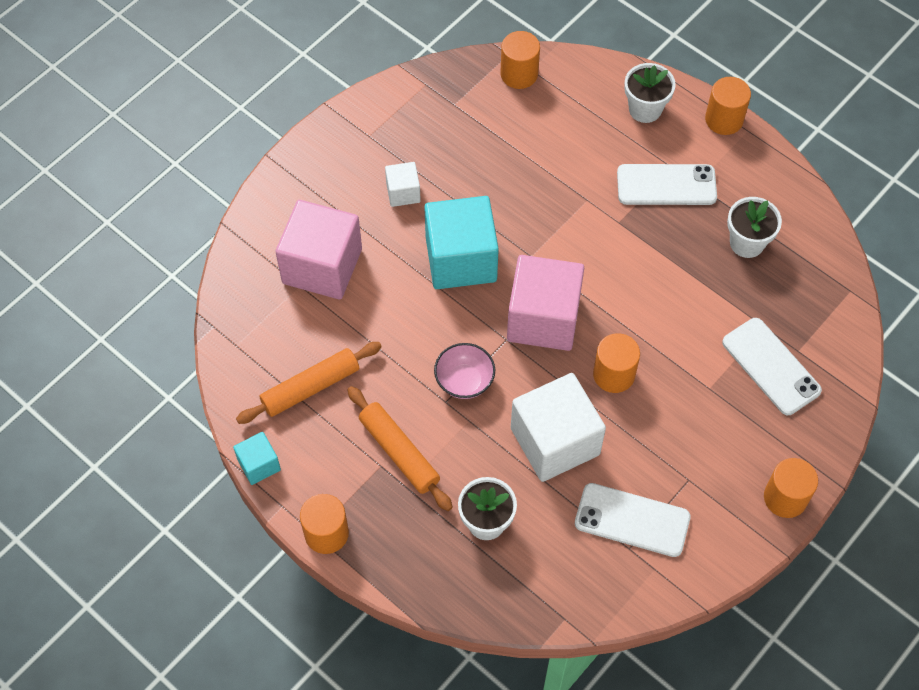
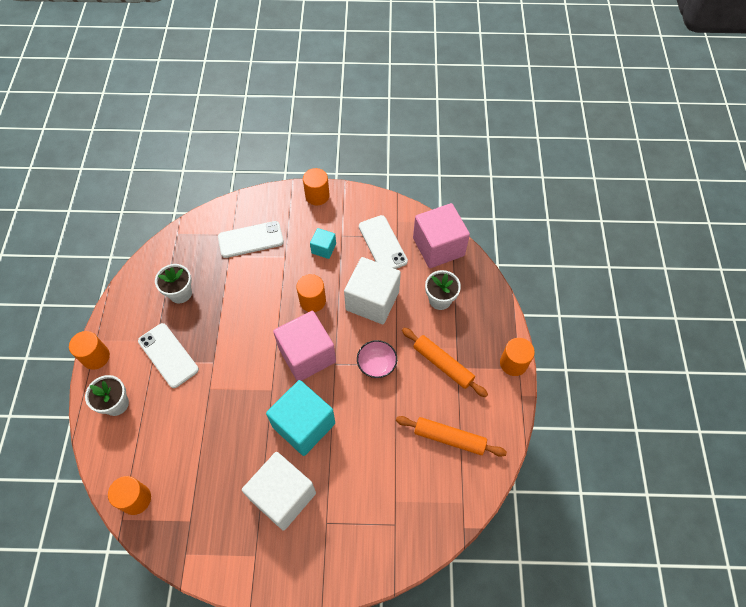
camera: 130 degrees left, 0 degrees up
turquoise cube [233,432,281,485] -> turquoise cube moved to [310,228,336,259]
pink cube [276,200,362,299] -> pink cube moved to [413,203,470,268]
orange rolling pin [347,386,453,511] -> orange rolling pin turned 60 degrees counterclockwise [402,328,488,397]
white cube [385,162,421,207] -> white cube [242,452,316,531], size x2.06
white phone [722,318,822,415] -> white phone turned 60 degrees clockwise [218,221,284,258]

